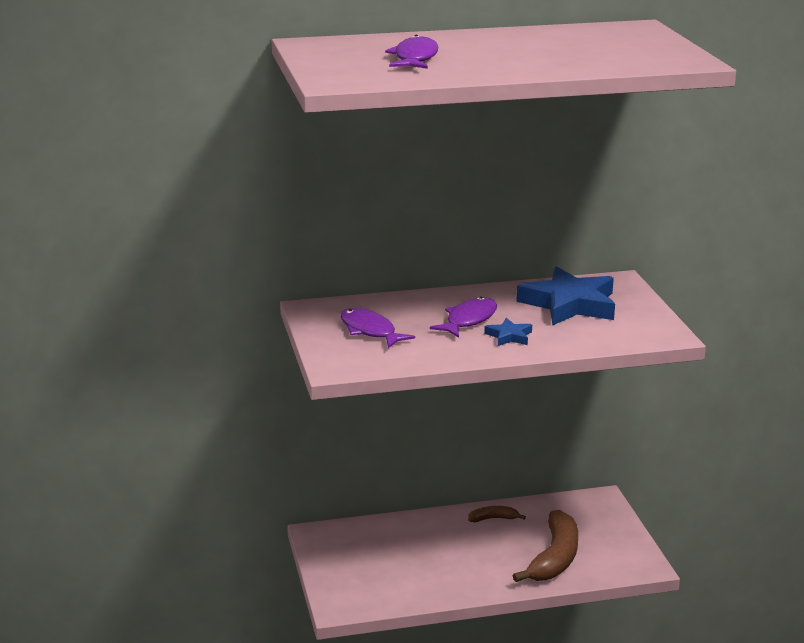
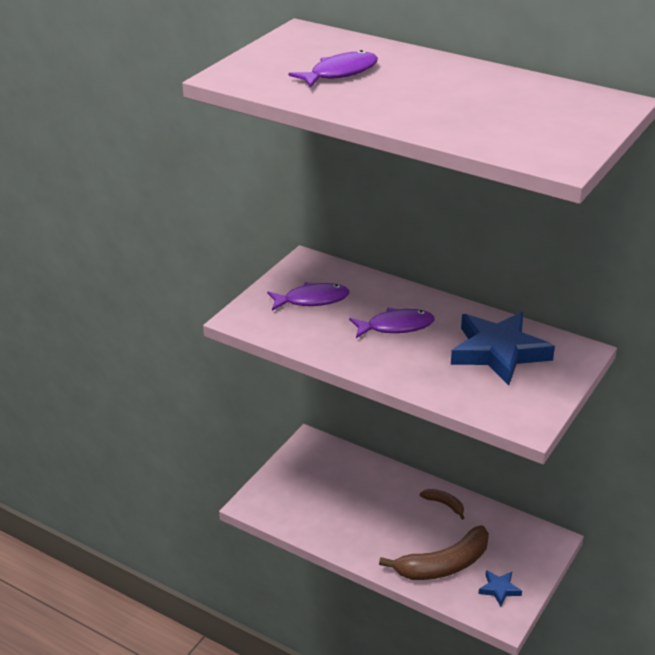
camera: 45 degrees right, 10 degrees up
purple fish [340,308,415,348] -> purple fish turned 75 degrees clockwise [267,282,350,311]
blue star [484,318,532,346] -> blue star moved to [478,570,522,606]

